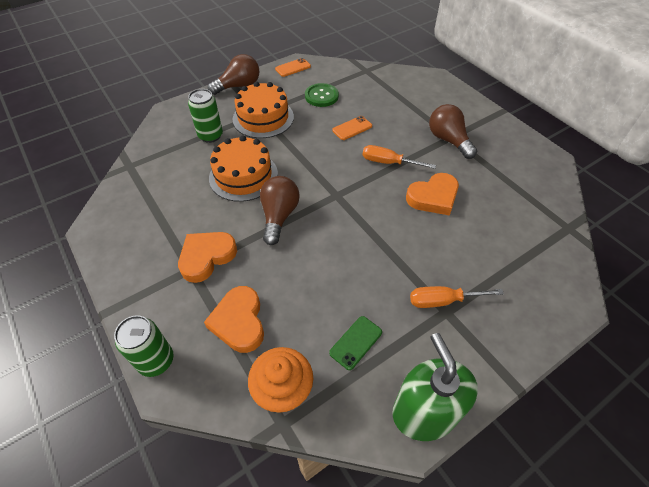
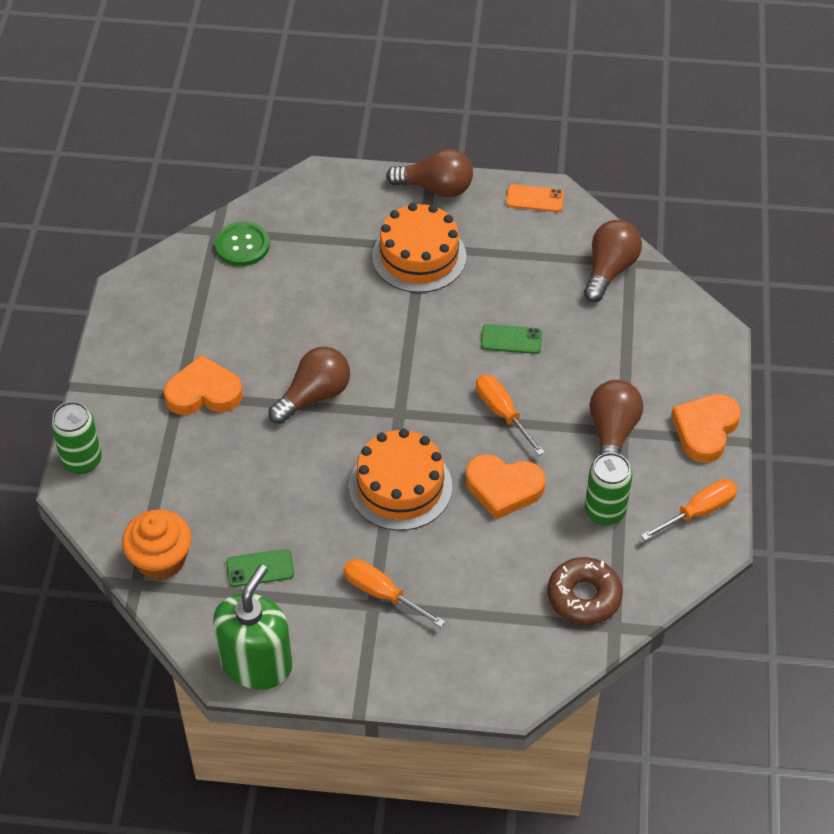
camera: 40 degrees right, 0 degrees up
green can [188,89,223,143] -> green can moved to [585,452,632,525]
orange heart [204,286,264,353] -> orange heart moved to [671,394,741,463]
orange cake [209,135,278,202] -> orange cake moved to [349,429,452,531]
green button [305,83,339,107] -> green button moved to [215,222,270,266]
orange phone [332,116,372,140] -> green phone [481,324,542,354]
none -> brown donut [547,557,623,625]
none -> brown light bulb [584,220,642,302]
none -> orange screwdriver [641,479,738,541]

